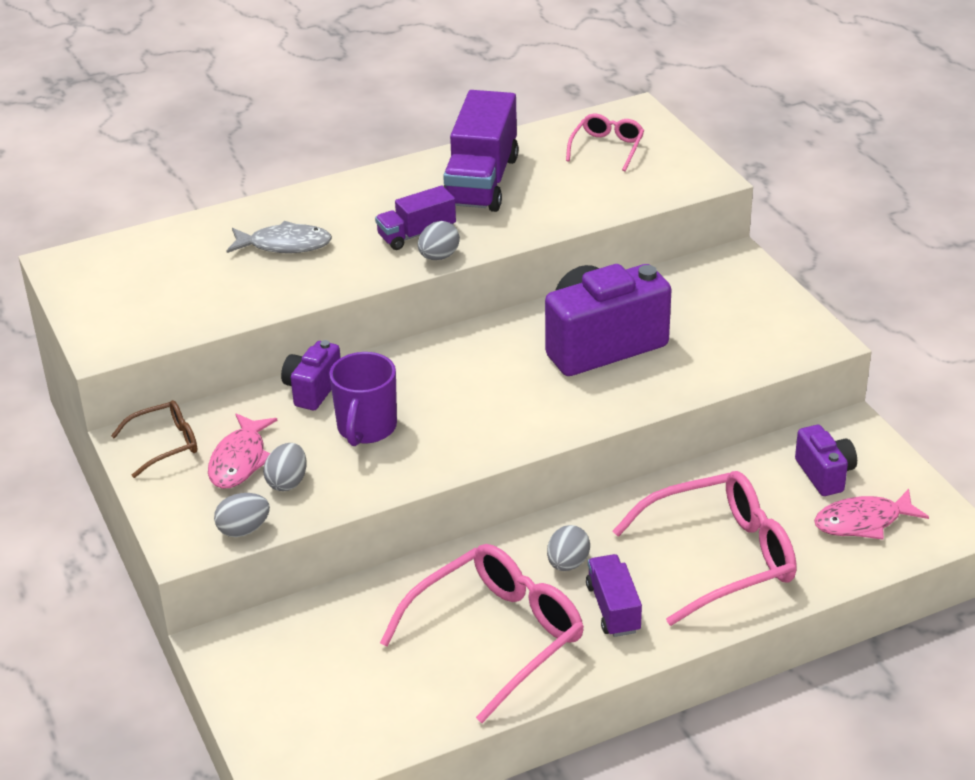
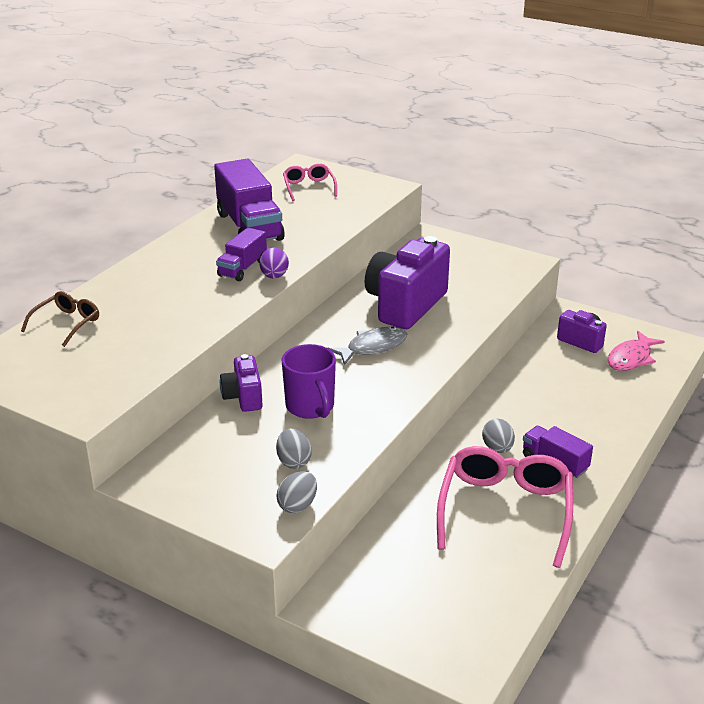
camera: 35 degrees left, 5 degrees down
brown glasses [111,400,197,478] -> brown glasses moved to [21,291,99,347]
pink fish [208,413,278,489] -> none
grey fish [227,221,332,253] -> grey fish moved to [328,327,407,365]
grey egg [418,221,460,260] -> purple egg [259,248,289,279]
pink glasses [613,471,796,626] -> none

